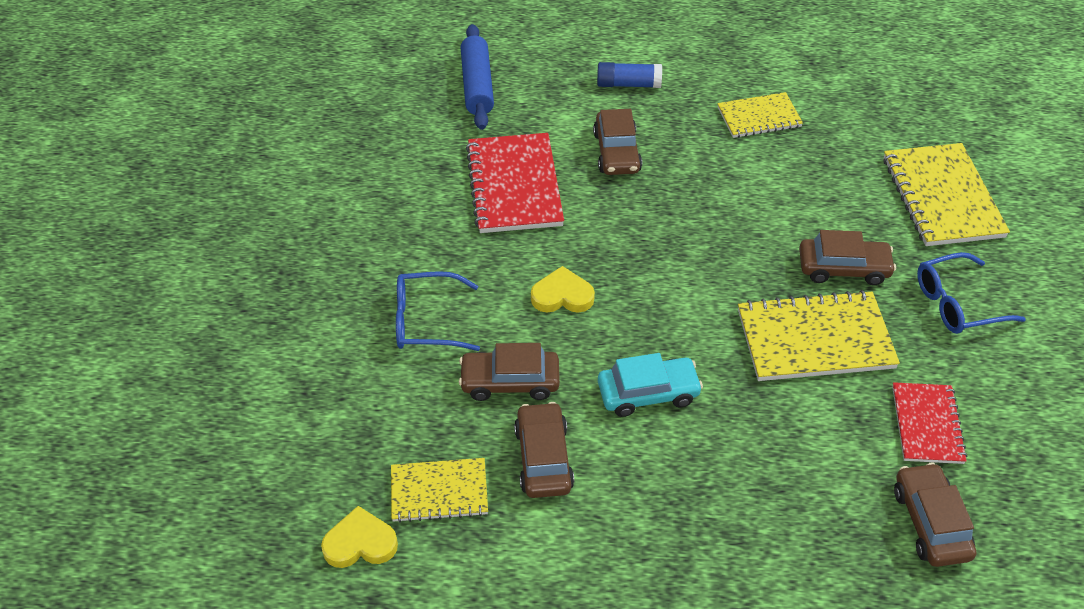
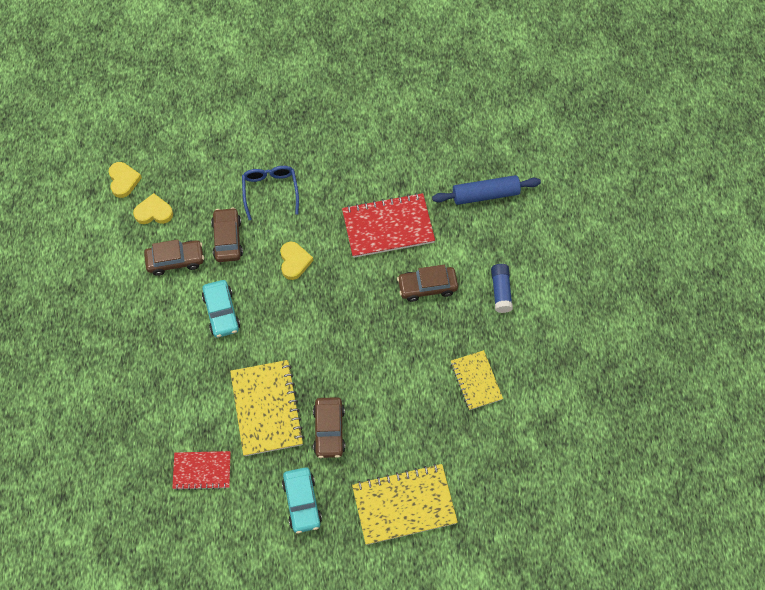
camera: 85 degrees right, 15 degrees up
yellow notebook [391,458,488,523] -> yellow heart [133,193,173,224]
brown car [894,463,977,567] -> none
blue glasses [917,252,1026,334] -> turquoise car [282,467,322,533]

